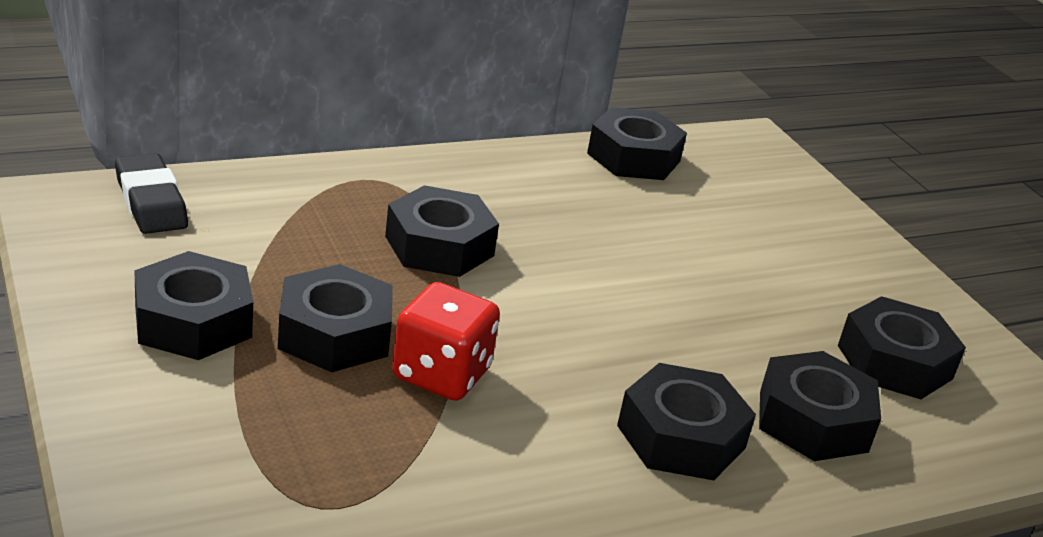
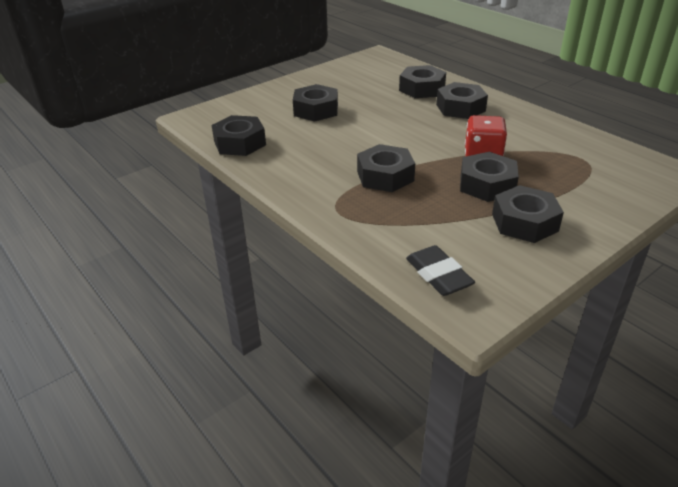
camera: 100 degrees left, 5 degrees up
black eraser [115,153,188,234] -> black eraser turned 75 degrees counterclockwise [406,245,475,296]
black nut [838,296,966,399] -> black nut moved to [293,84,338,122]

